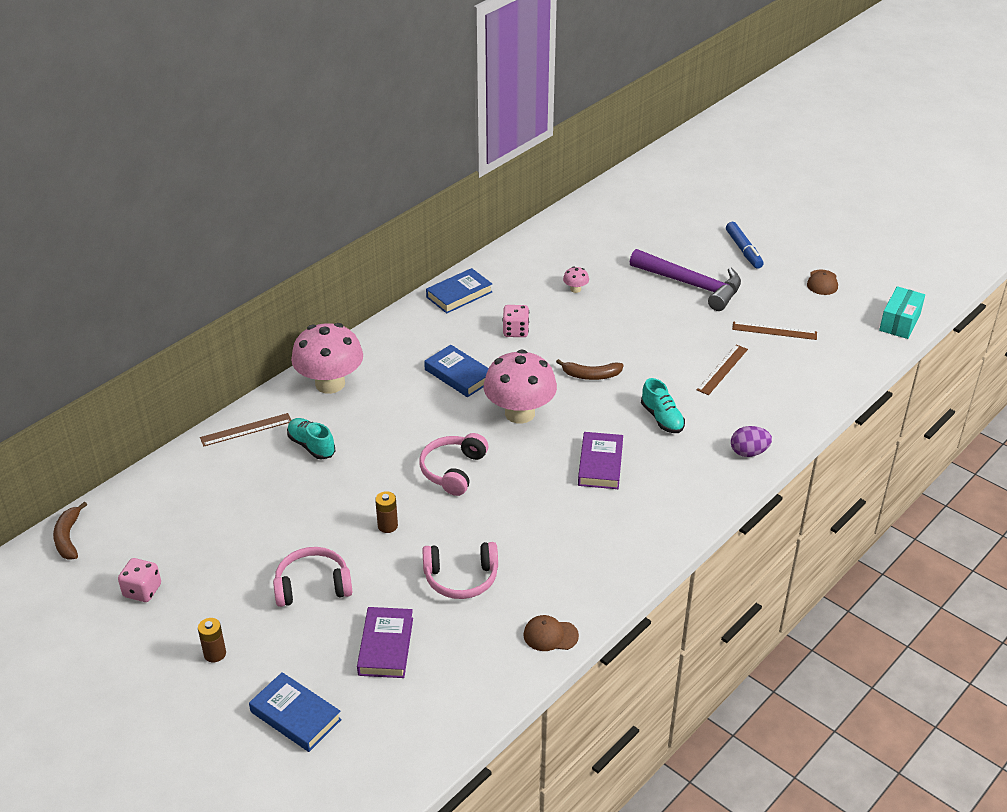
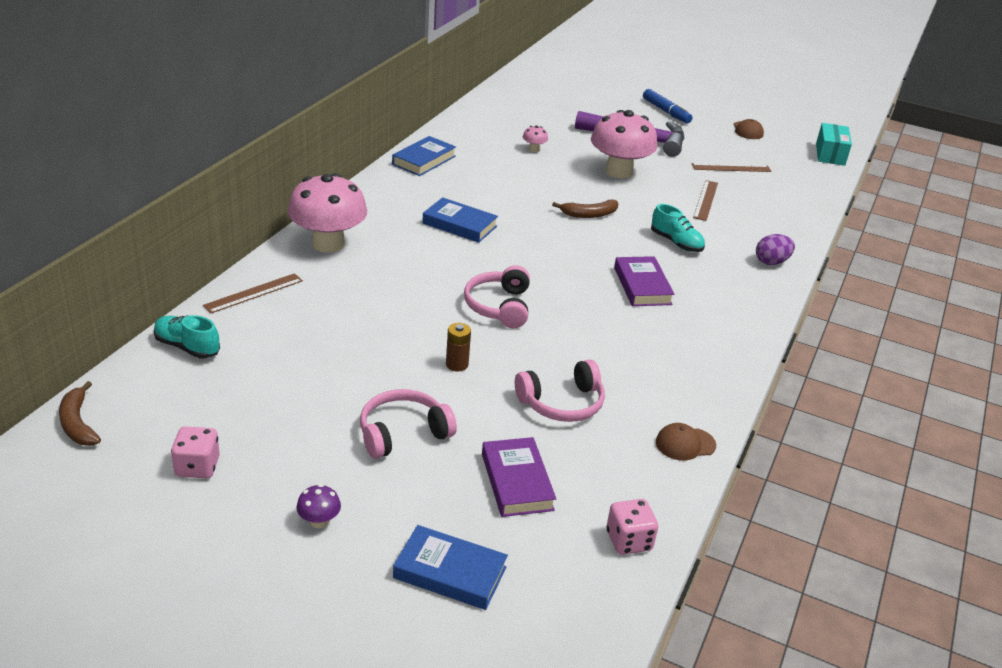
camera: 20 degrees left, 5 degrees down
brown battery [198,618,226,662] -> purple mushroom [296,484,341,528]
turquoise shoe [287,418,335,459] -> turquoise shoe moved to [154,315,220,358]
pink mushroom [484,349,557,424] -> pink mushroom moved to [591,110,657,178]
pink dice [503,305,529,337] -> pink dice moved to [606,499,658,555]

